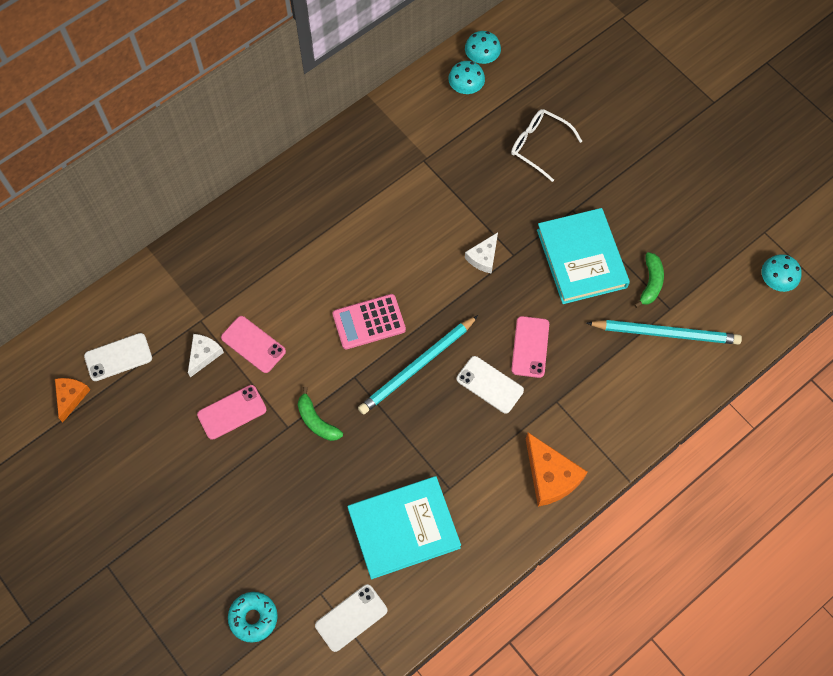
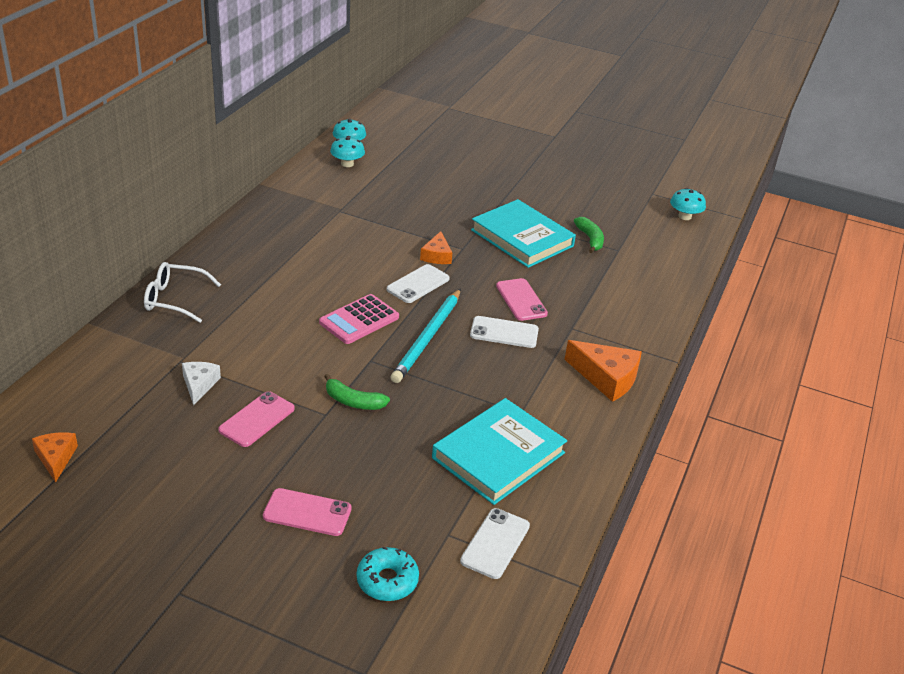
camera: 30 degrees left, 30 degrees down
white phone [84,333,152,381] -> white phone moved to [387,264,450,303]
pink phone [221,316,286,373] -> pink phone moved to [263,488,352,536]
white cheese [465,232,498,274] -> orange cheese [420,231,453,264]
white glasses [511,109,582,182] -> white glasses moved to [144,262,221,323]
turquoise pencil [587,320,742,345] -> none

